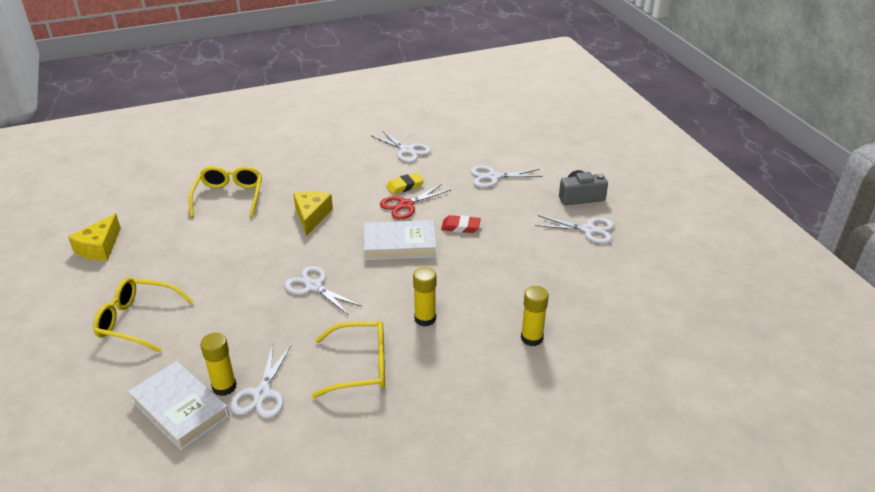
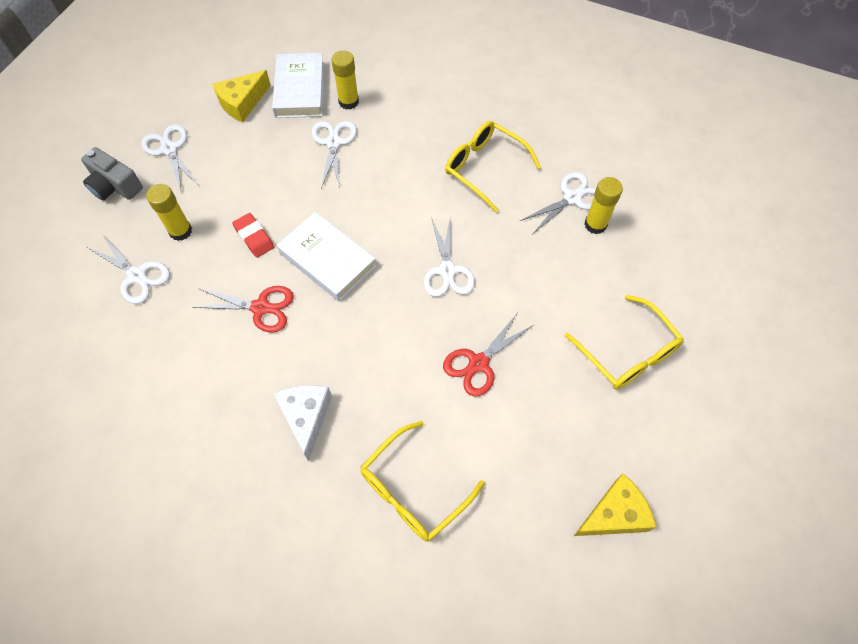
camera: 135 degrees left, 25 degrees up
white book [128,361,230,450] -> white book moved to [272,53,324,118]
yellow cheese [293,191,333,236] -> yellow cheese moved to [212,70,271,123]
white scissors [372,130,431,163] -> white scissors moved to [312,121,357,188]
yellow eraser [386,173,424,194] -> none
yellow glue stick [413,267,436,327] -> yellow glue stick moved to [146,184,192,241]
none -> white cheese [274,385,332,461]
none -> red scissors [443,314,533,397]

